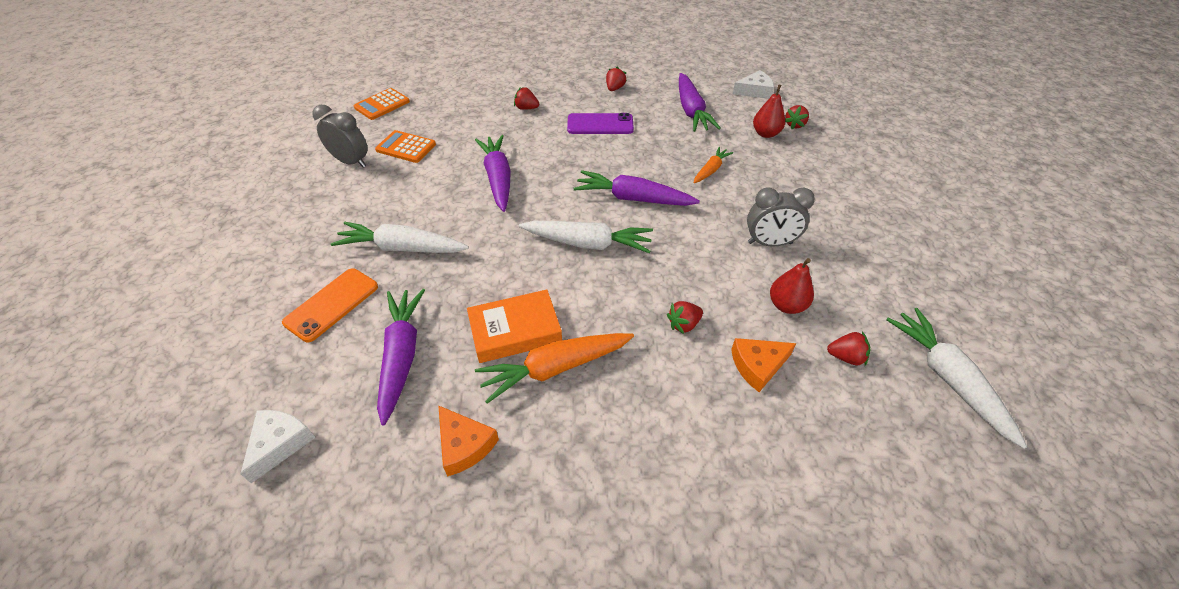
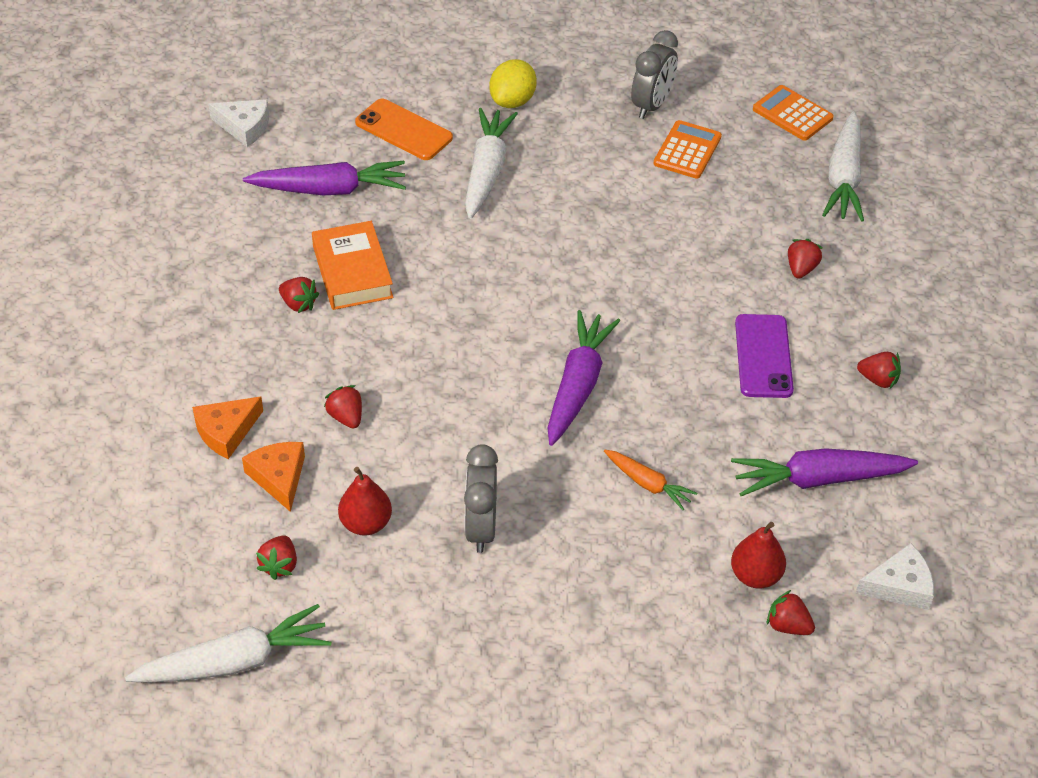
camera: 90 degrees right, 0 degrees up
orange cheese [438,405,499,477] -> orange cheese moved to [192,396,263,459]
purple carrot [475,135,511,212] -> none
orange carrot [475,333,634,404] -> red strawberry [279,277,319,313]
white carrot [519,221,653,253] -> white carrot moved to [822,111,864,222]
white cheese [733,70,774,99] -> white cheese turned 90 degrees counterclockwise [855,543,934,610]
none -> yellow lemon [489,59,537,108]

